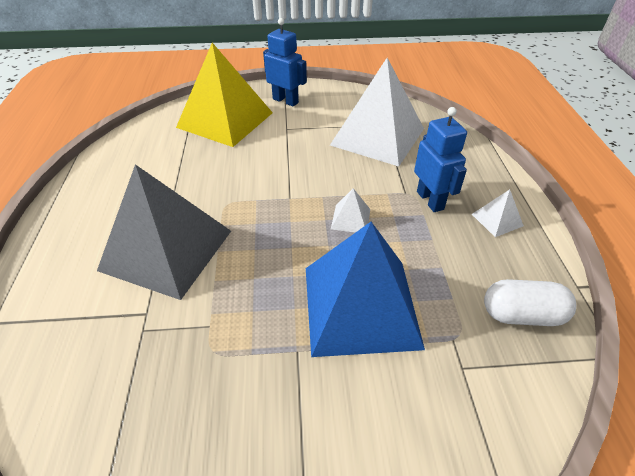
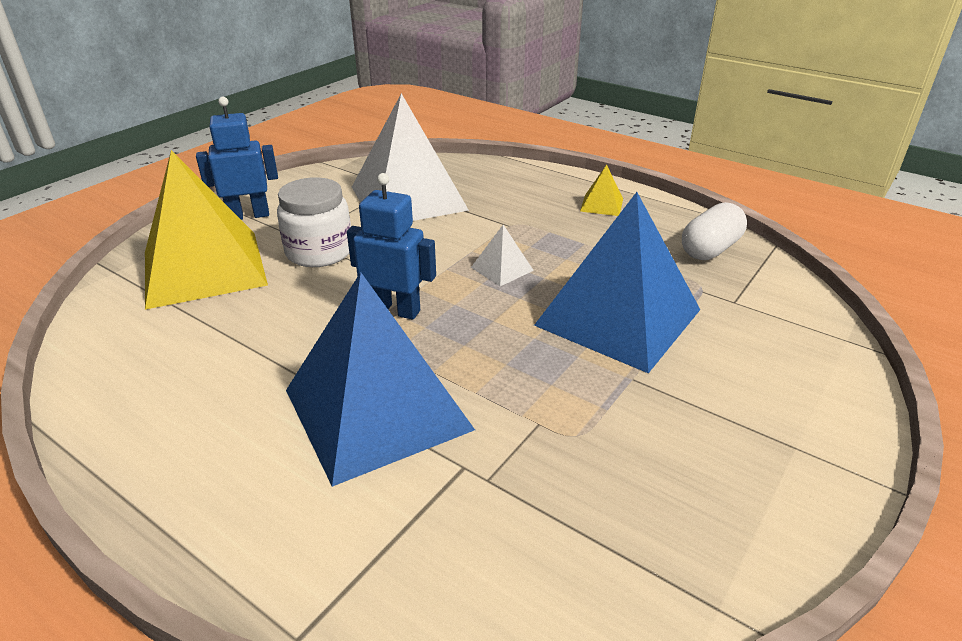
camera: 50 degrees left, 10 degrees down
grey pyramid [97,164,231,300] -> blue pyramid [286,272,475,487]
blue robot [414,107,467,212] -> blue robot moved to [347,173,436,320]
white pyramid [472,189,524,237] -> yellow pyramid [580,164,623,216]
none -> white jar [277,177,351,267]

